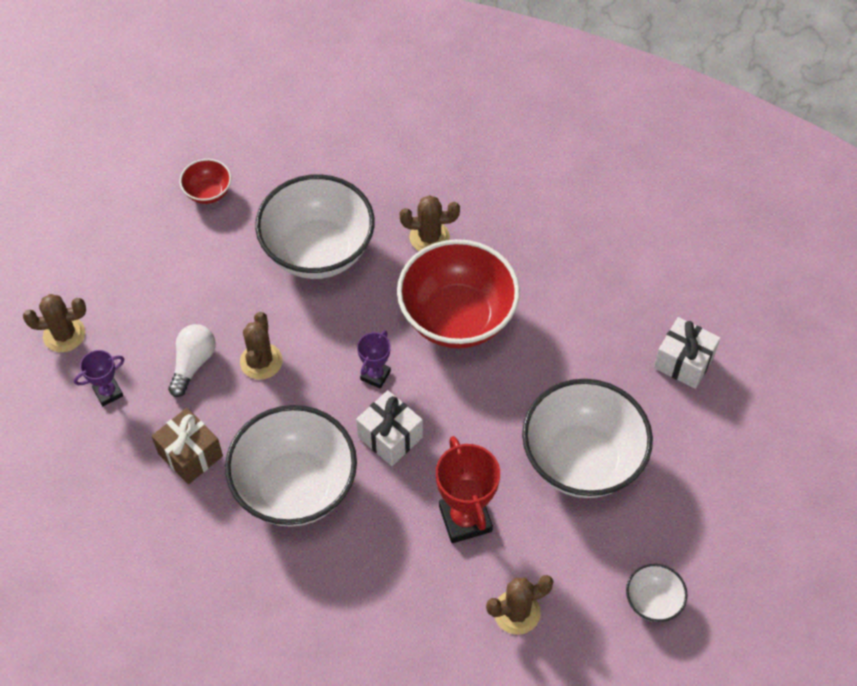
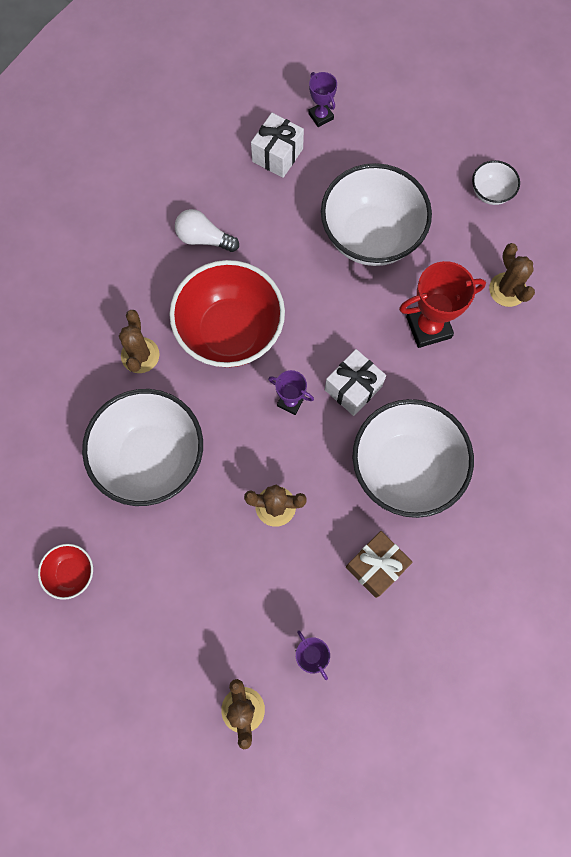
camera: 90 degrees left, 15 degrees up
white light bulb [168,324,216,397] -> white light bulb moved to [175,209,239,252]
none -> purple trophy [308,72,337,127]

